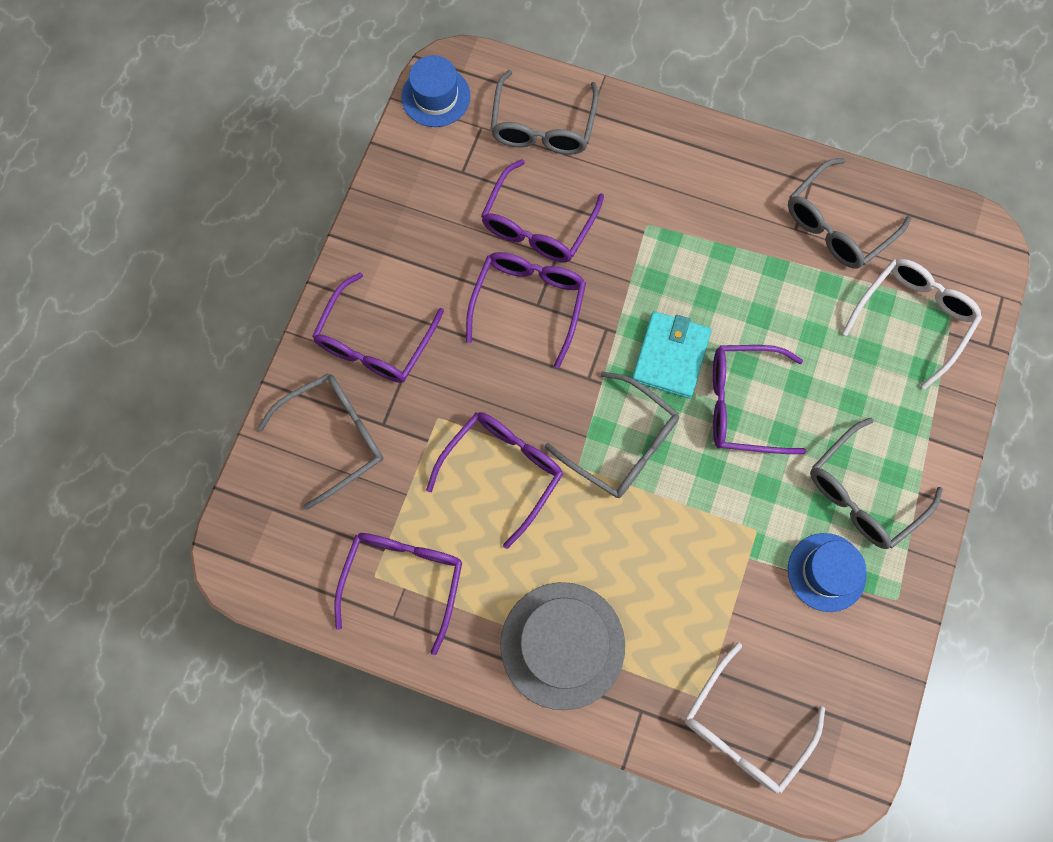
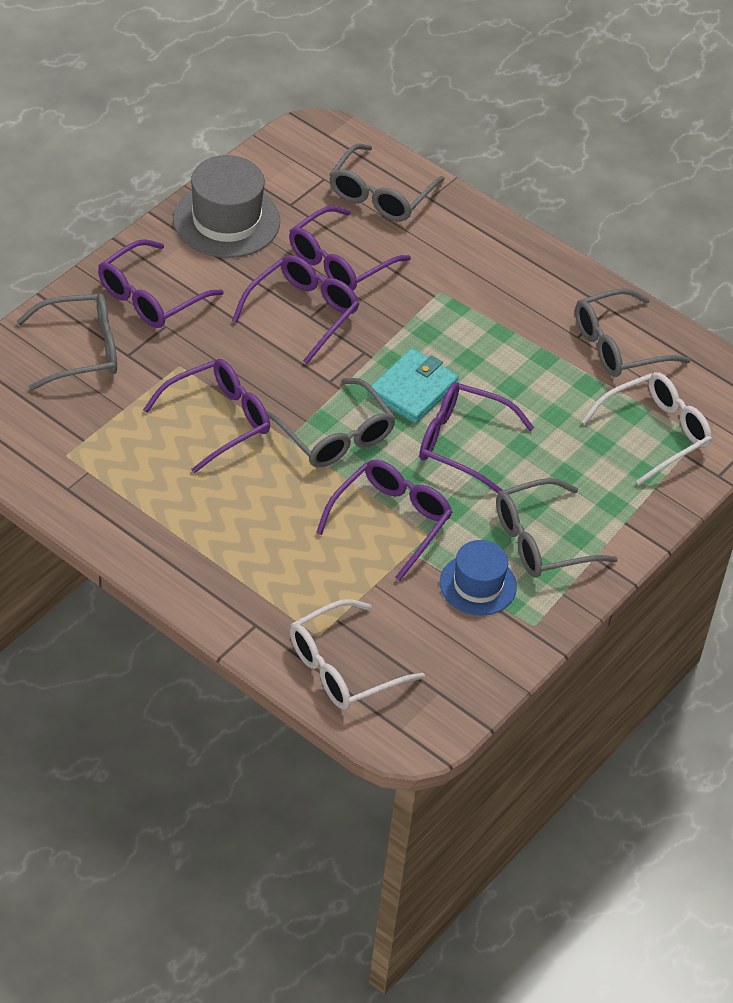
camera: 15 degrees right, 25 degrees down
purple glasses [334,533,462,655] -> purple glasses moved to [316,460,452,581]
blue hat [401,55,470,127] -> none
grey hat [500,582,625,710] -> grey hat moved to [173,155,280,258]

